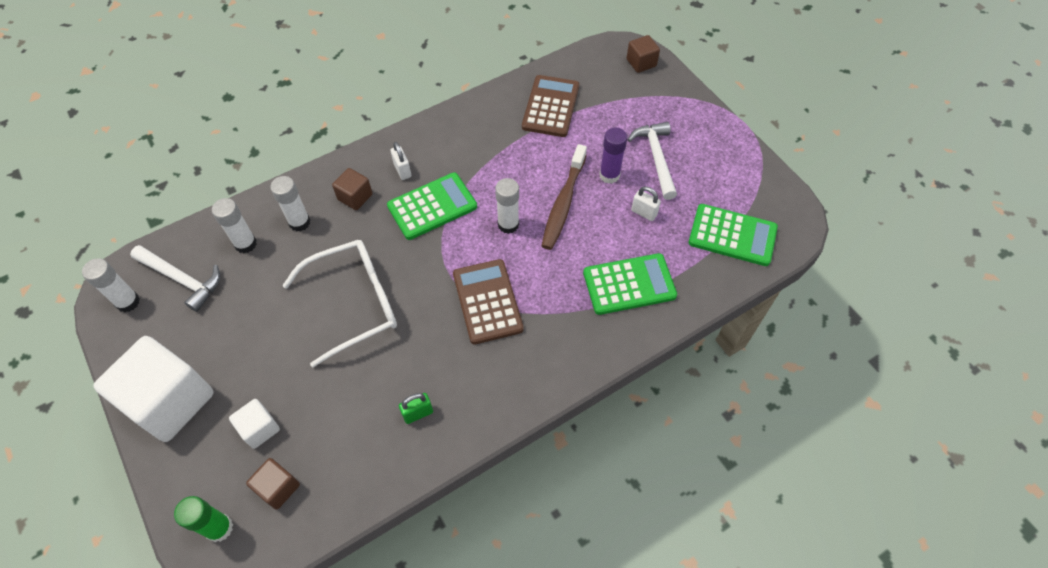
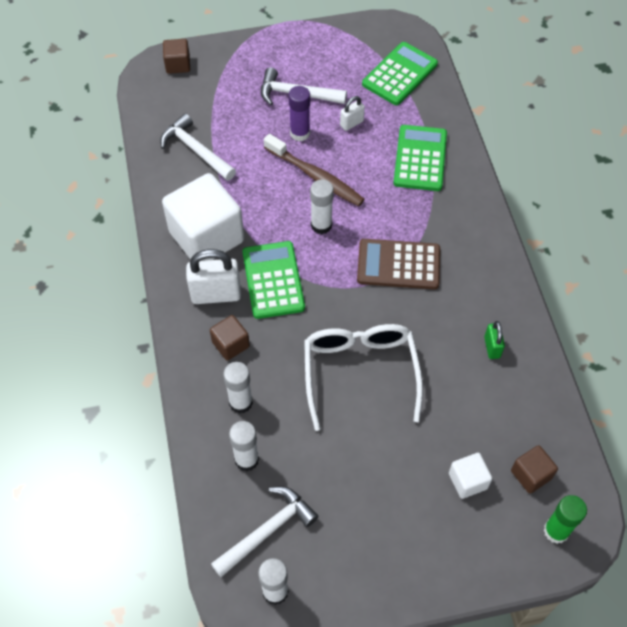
camera: 70 degrees left, 0 degrees up
white cube [93,336,214,442] -> white cube moved to [162,173,244,261]
white padlock [390,142,411,180] -> white padlock [186,249,241,304], size x1.86
brown calculator [522,75,579,137] -> white hammer [160,113,236,181]

